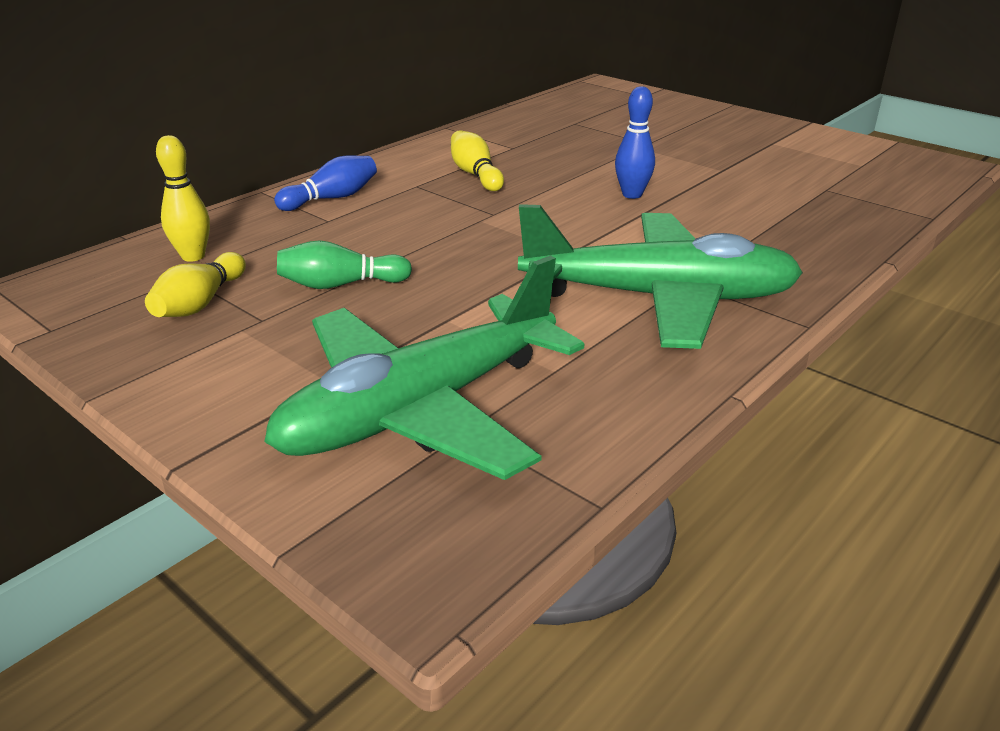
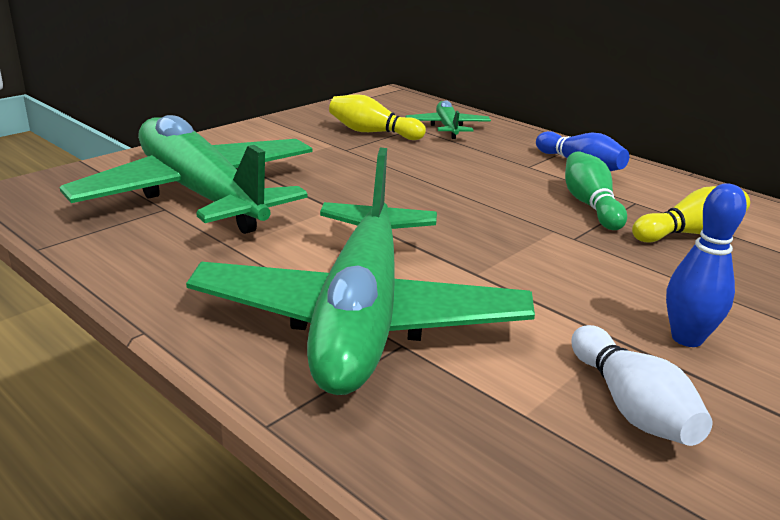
camera: 90 degrees right, 5 degrees down
yellow bowling pin [156,135,210,262] -> green plane [406,100,491,139]
green bowling pin [277,240,412,289] -> green bowling pin moved to [565,151,627,230]
none -> white bowling pin [571,325,713,446]

